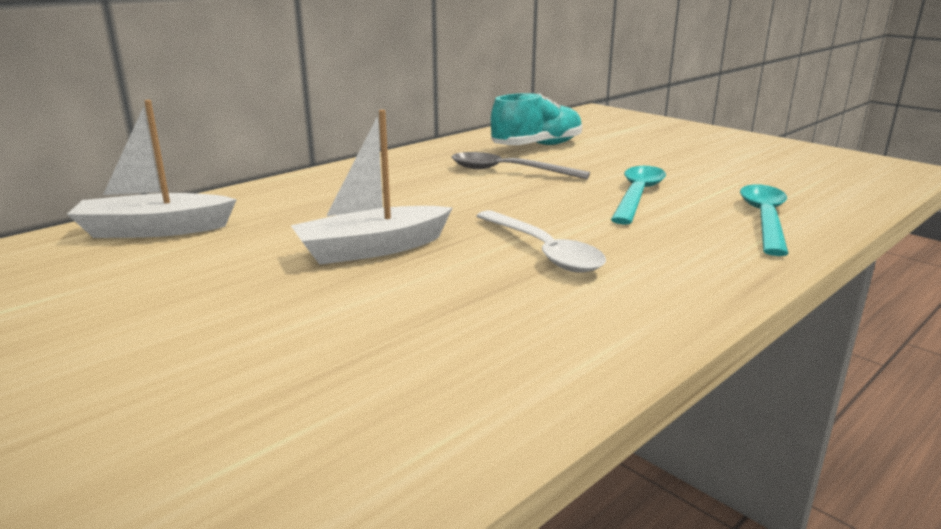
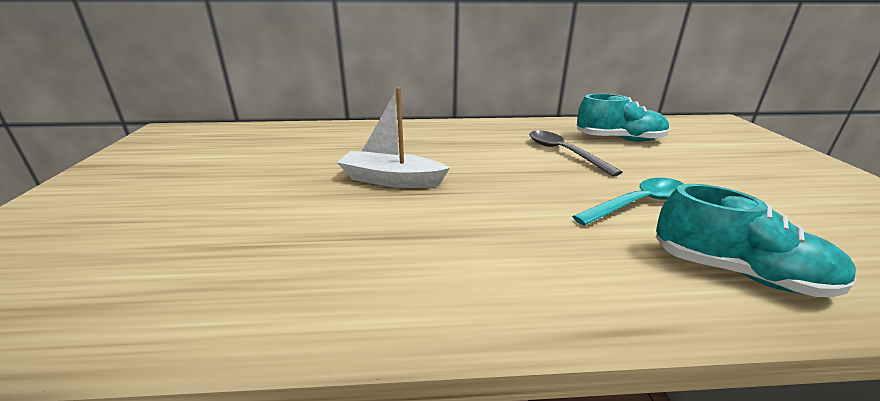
camera: 40 degrees right, 5 degrees up
white boat [67,100,237,238] -> none
white spoon [477,210,606,273] -> none
turquoise spoon [740,184,789,256] -> turquoise shoe [656,184,856,297]

